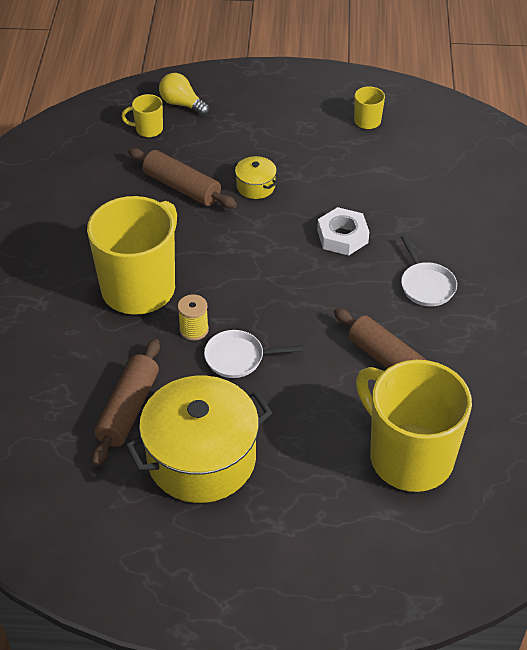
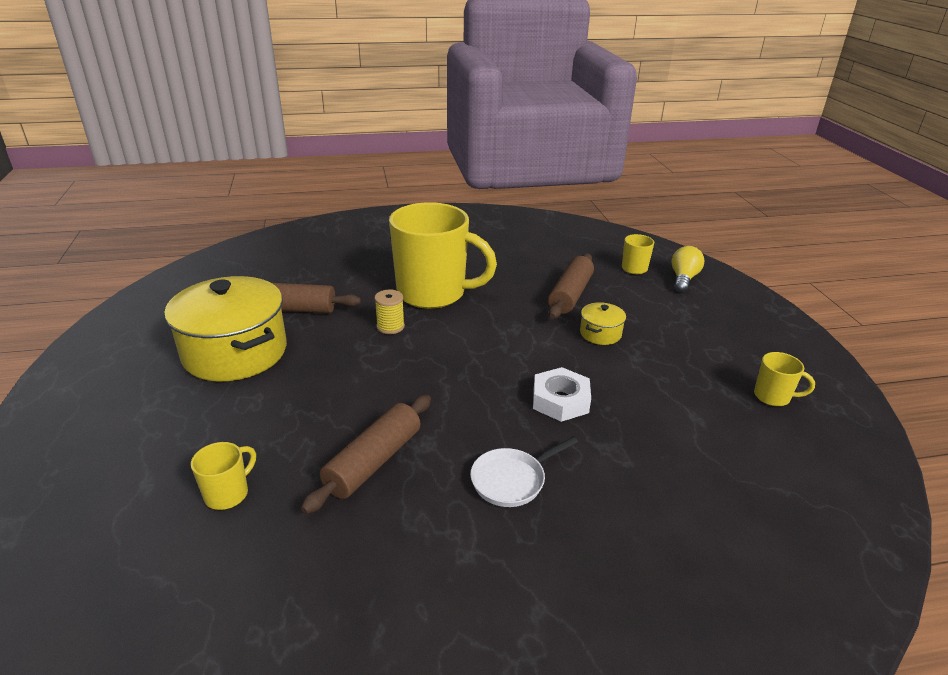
camera: 75 degrees right, 15 degrees down
white pan [204,330,303,378] -> none
yellow mug [356,360,472,492] -> yellow mug [191,442,256,510], size x0.41

